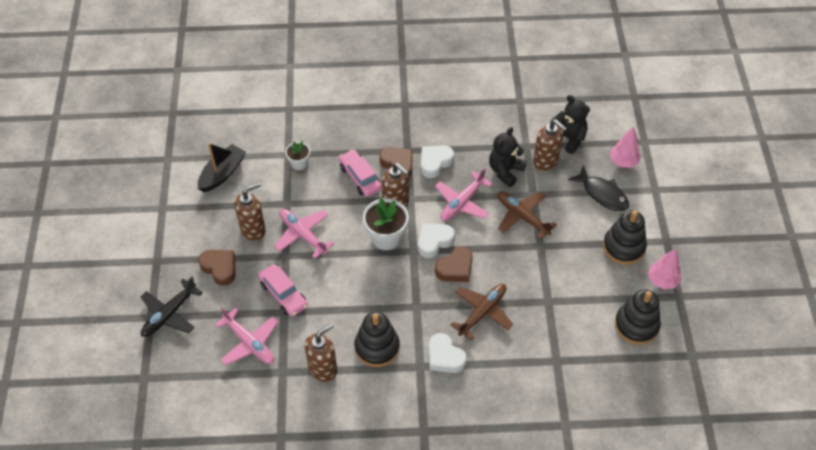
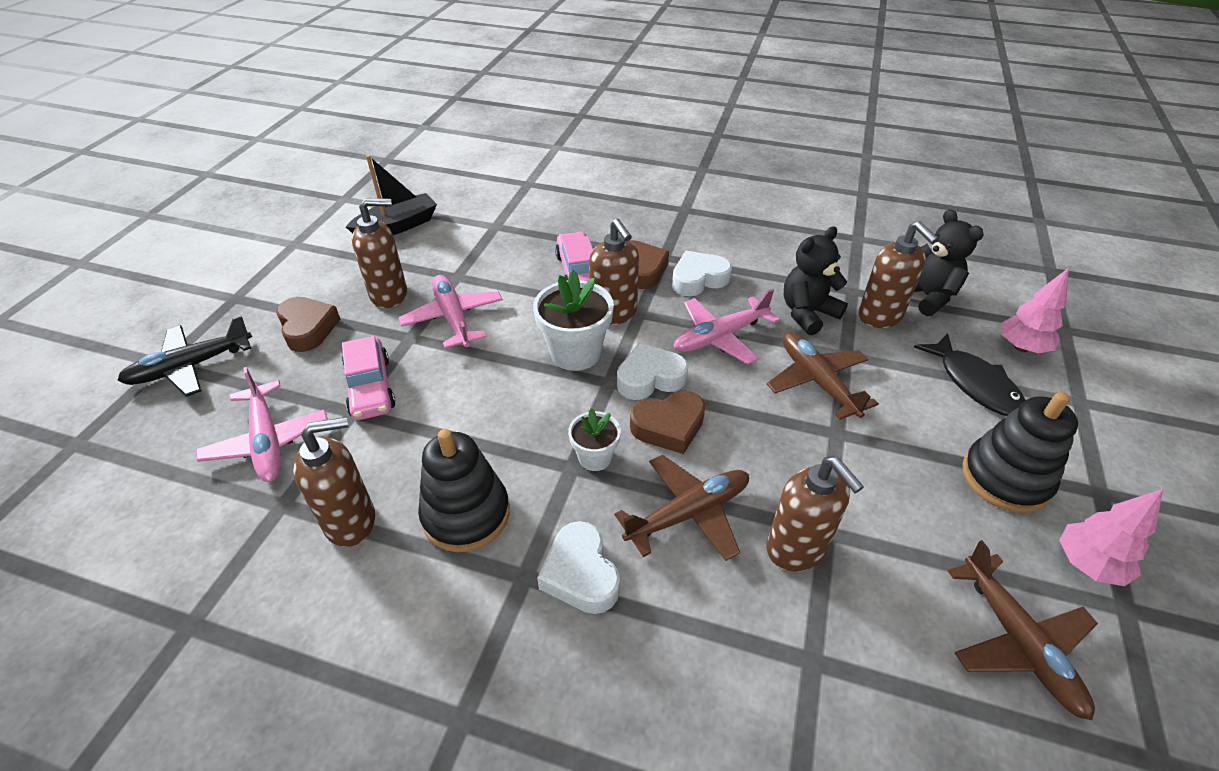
camera: 20 degrees right, 10 degrees down
white flower pot [285,141,310,170] -> white flower pot moved to [568,408,621,471]
black stacking toy [615,289,661,345] -> brown plane [948,540,1098,720]
none -> brown soap dispenser [766,457,864,572]

